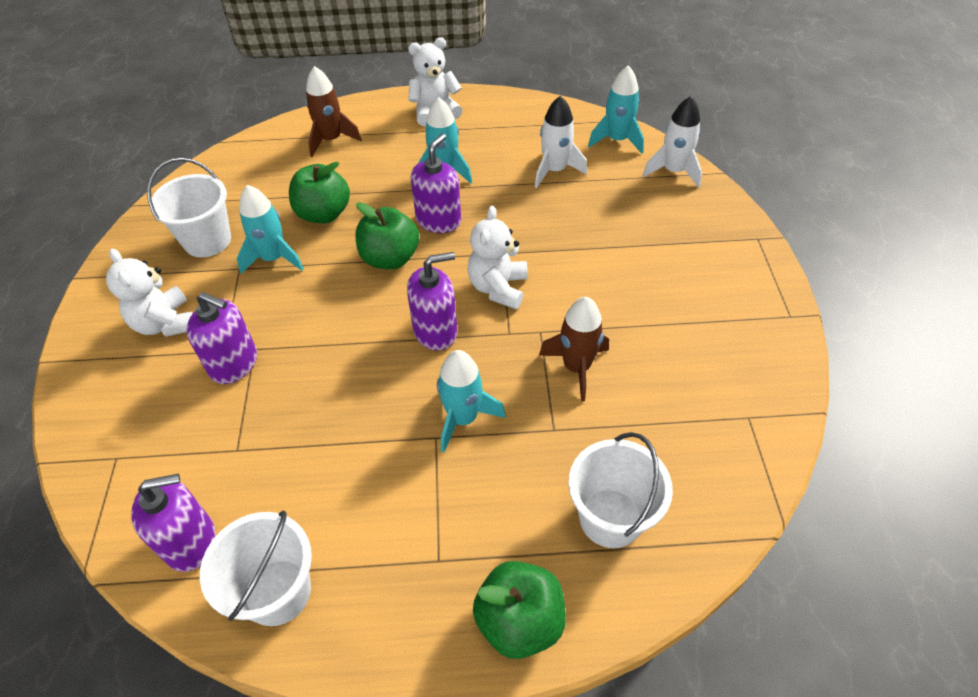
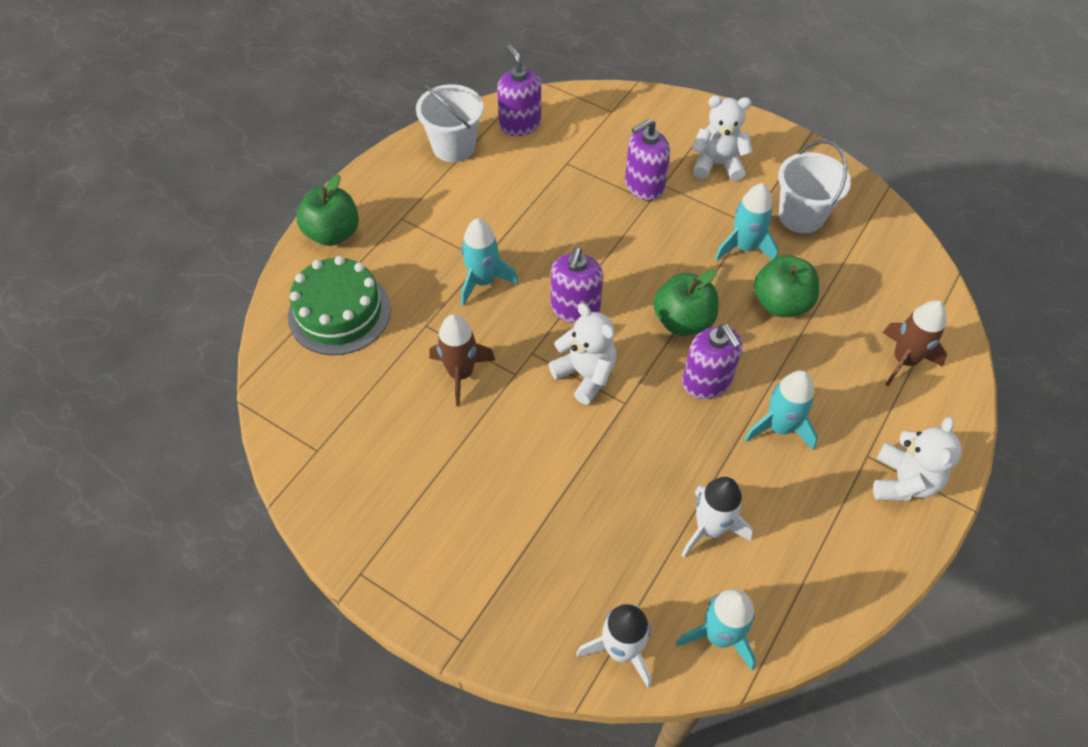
camera: 125 degrees right, 5 degrees up
purple soap dispenser [131,474,216,572] -> purple soap dispenser turned 135 degrees clockwise [497,45,541,136]
white bucket [568,432,673,548] -> green cake [288,256,391,355]

